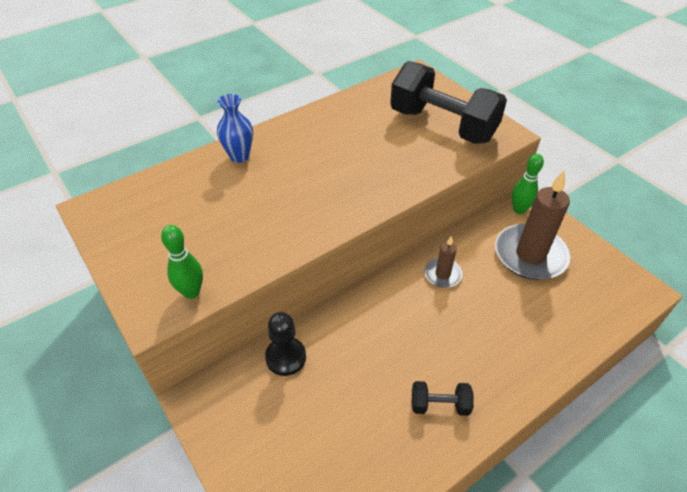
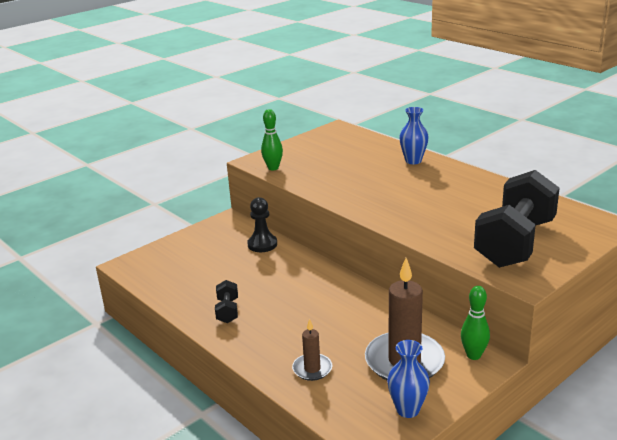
camera: 85 degrees right, 20 degrees down
brown candle [424,235,462,288] -> brown candle moved to [292,319,332,381]
none -> blue vase [387,340,430,418]

